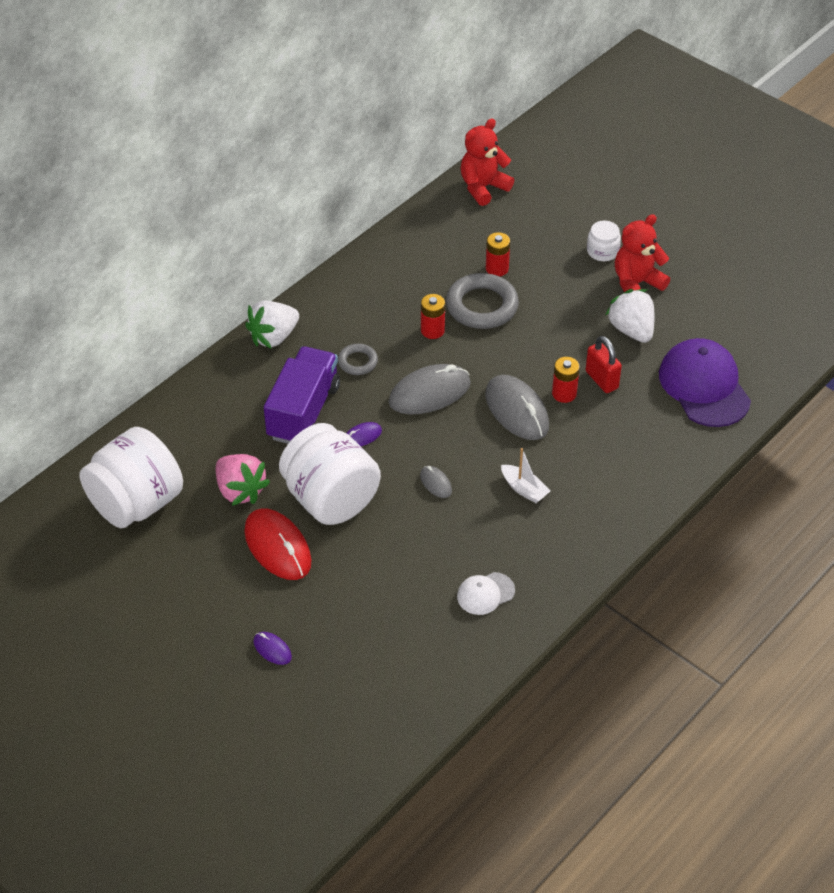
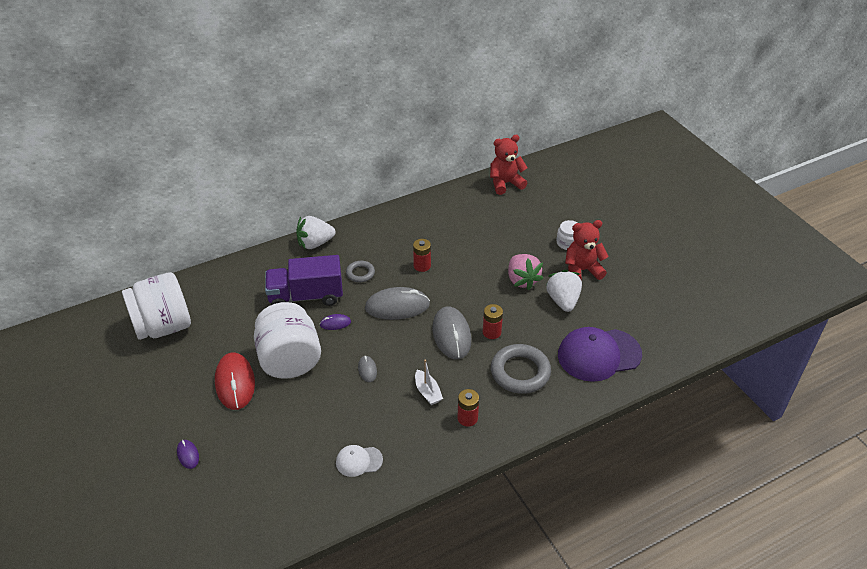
camera: 20 degrees right, 5 degrees down
pink strawberry [216,454,270,506] -> pink strawberry moved to [508,254,543,290]
purple truck [264,346,340,444] -> purple truck turned 135 degrees counterclockwise [265,255,343,306]
grey ring [446,273,519,329] -> grey ring moved to [491,344,551,394]
red battery [486,232,510,276] -> red battery moved to [458,389,479,427]
red padlock [586,336,622,393] -> none
purple cap [659,338,751,427] -> purple cap turned 105 degrees counterclockwise [558,327,642,382]

